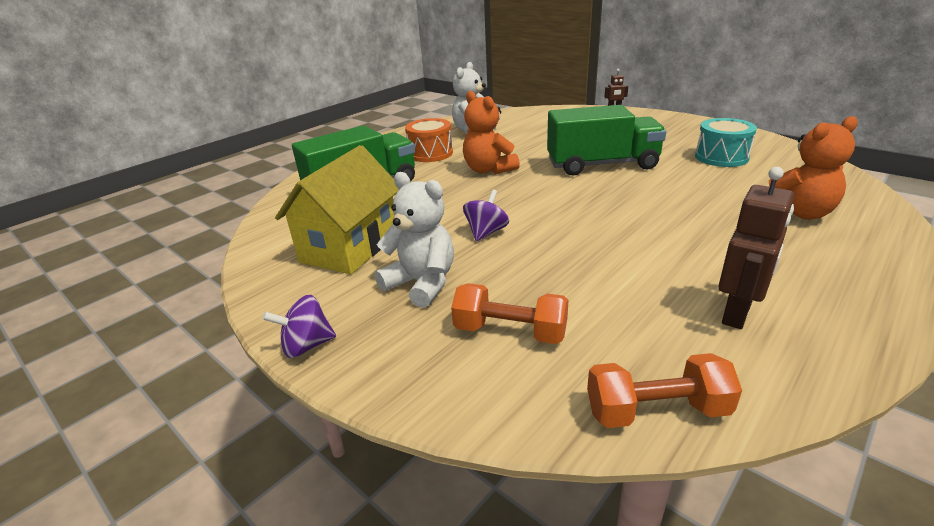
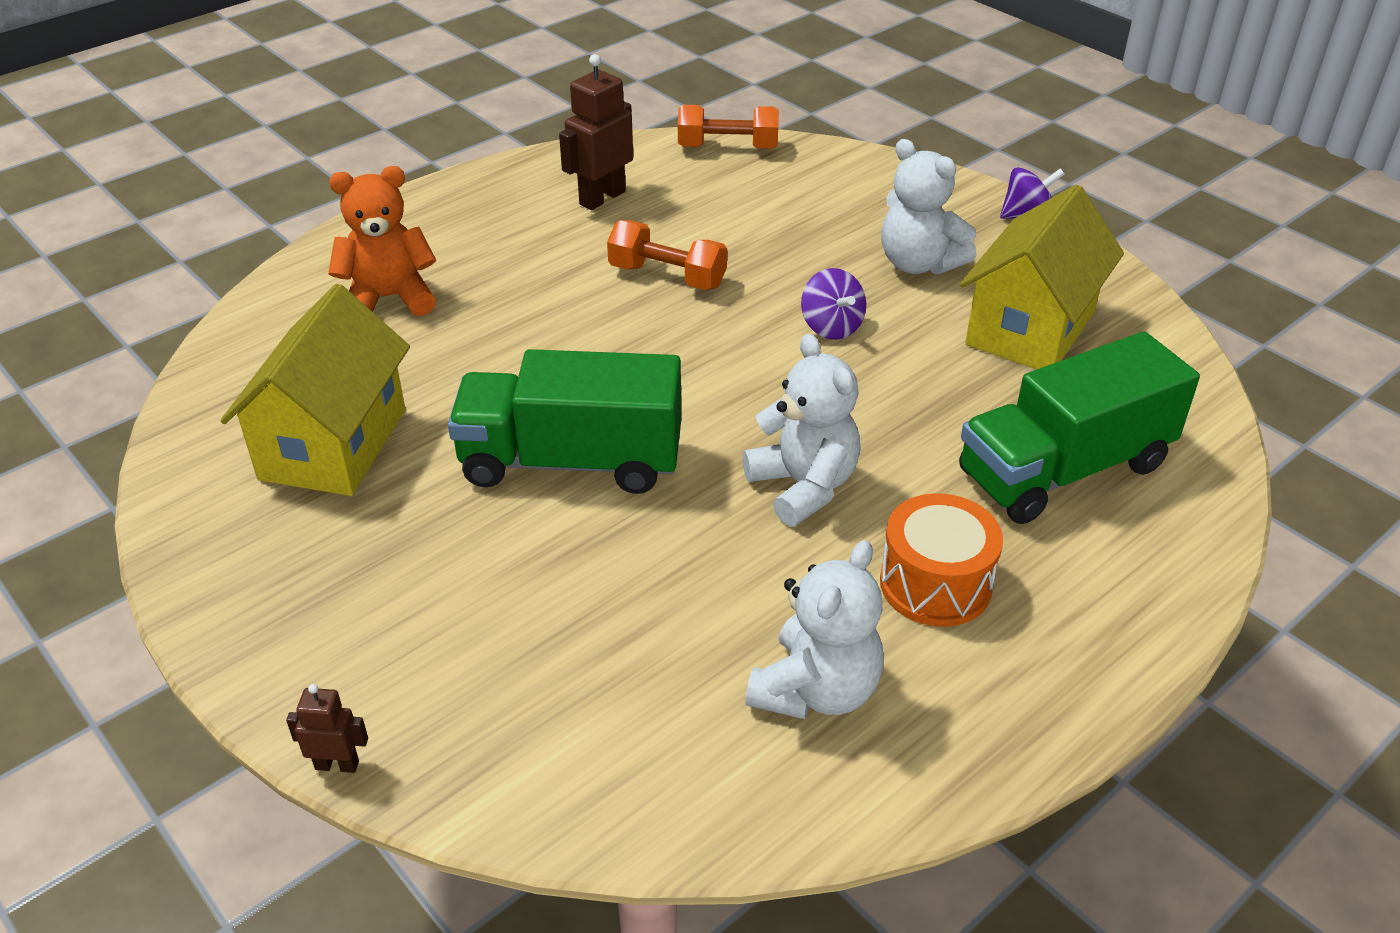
camera: 175 degrees left, 10 degrees up
orange dumbbell [451,283,568,344] -> orange dumbbell moved to [607,220,727,290]
orange teddy bear [463,91,520,174] -> white teddy bear [742,334,861,526]
purple spinning top [463,190,509,241] -> purple spinning top turned 60 degrees counterclockwise [801,268,866,340]
turquoise drum [695,118,757,167] -> yellow house [221,284,410,496]

